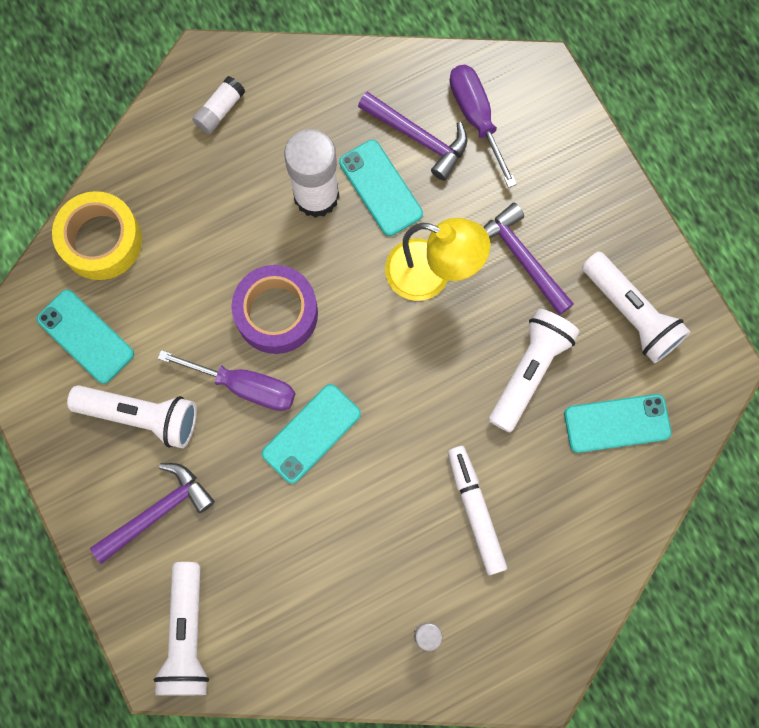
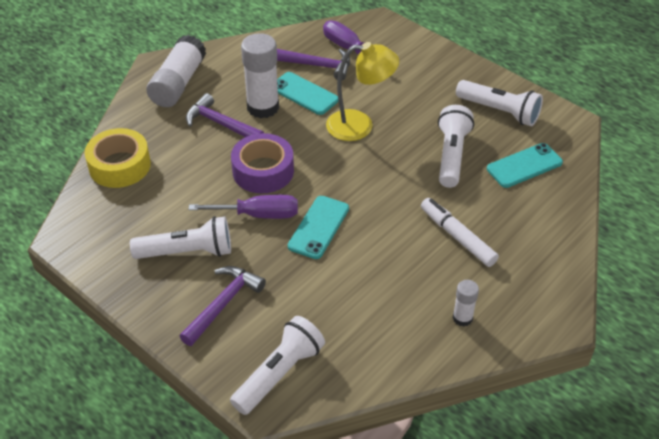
camera: 20 degrees left, 30 degrees down
turquoise phone [37,290,134,384] -> none
white flashlight [154,562,209,696] -> white flashlight turned 120 degrees counterclockwise [230,316,325,415]
white glue stick [192,76,245,134] -> white glue stick [146,35,206,107], size x1.96
purple hammer [483,203,574,315] -> purple hammer moved to [186,93,264,137]

